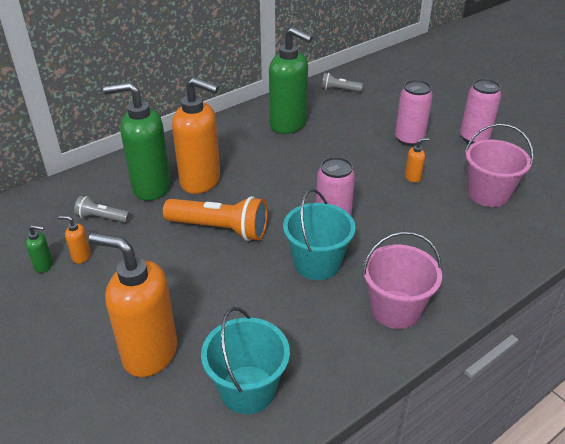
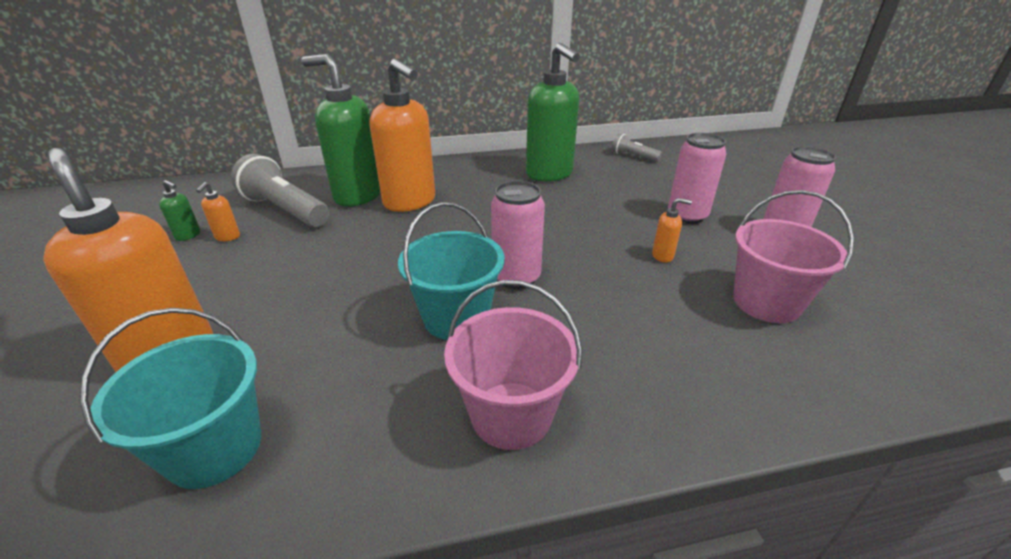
camera: 25 degrees right, 5 degrees down
orange soap dispenser [58,216,91,264] -> orange soap dispenser turned 120 degrees counterclockwise [196,182,240,241]
grey flashlight [74,196,130,223] -> grey flashlight [231,154,329,227], size x1.90
orange flashlight [163,196,268,241] -> none

